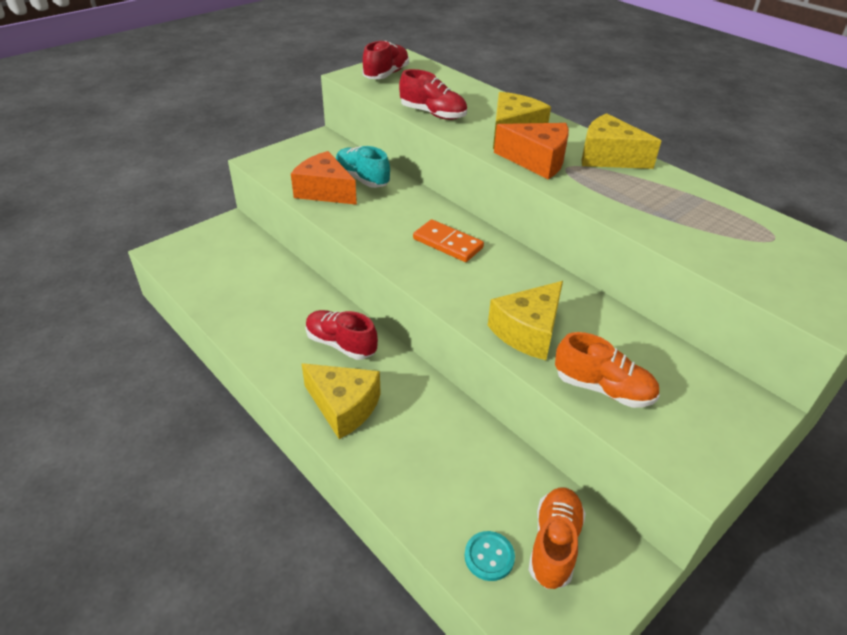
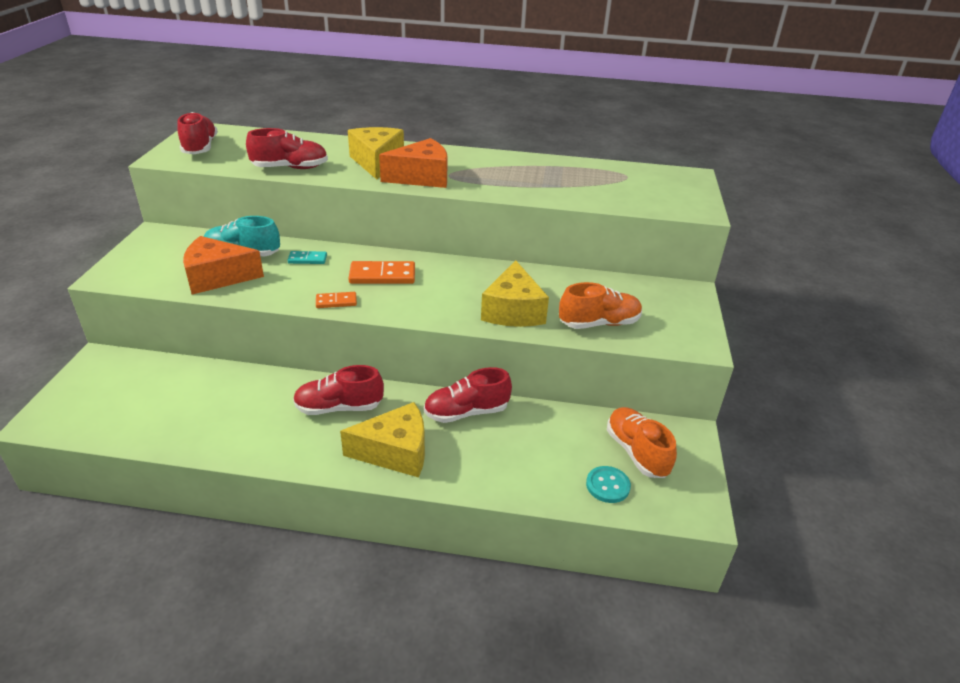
camera: 40 degrees left, 5 degrees down
yellow cheese [582,113,661,169] -> none
none -> turquoise domino [287,251,327,264]
none -> orange domino [316,292,357,308]
none -> red shoe [424,367,512,423]

